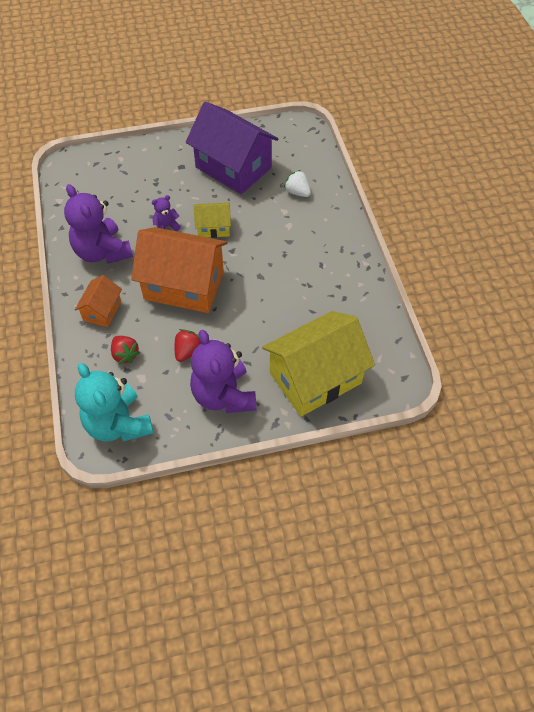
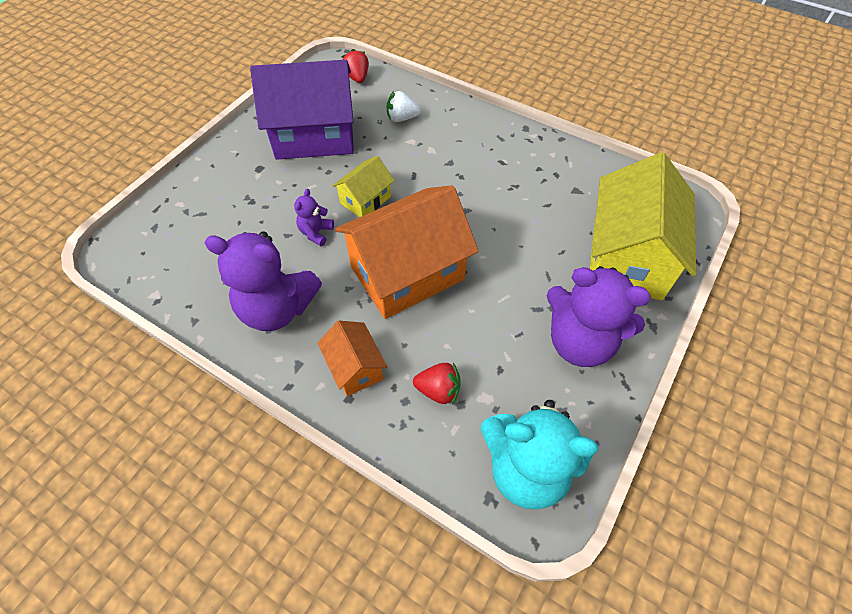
camera: 45 degrees left, 0 degrees up
red strawberry [175,329,201,362] -> red strawberry moved to [341,49,369,83]

